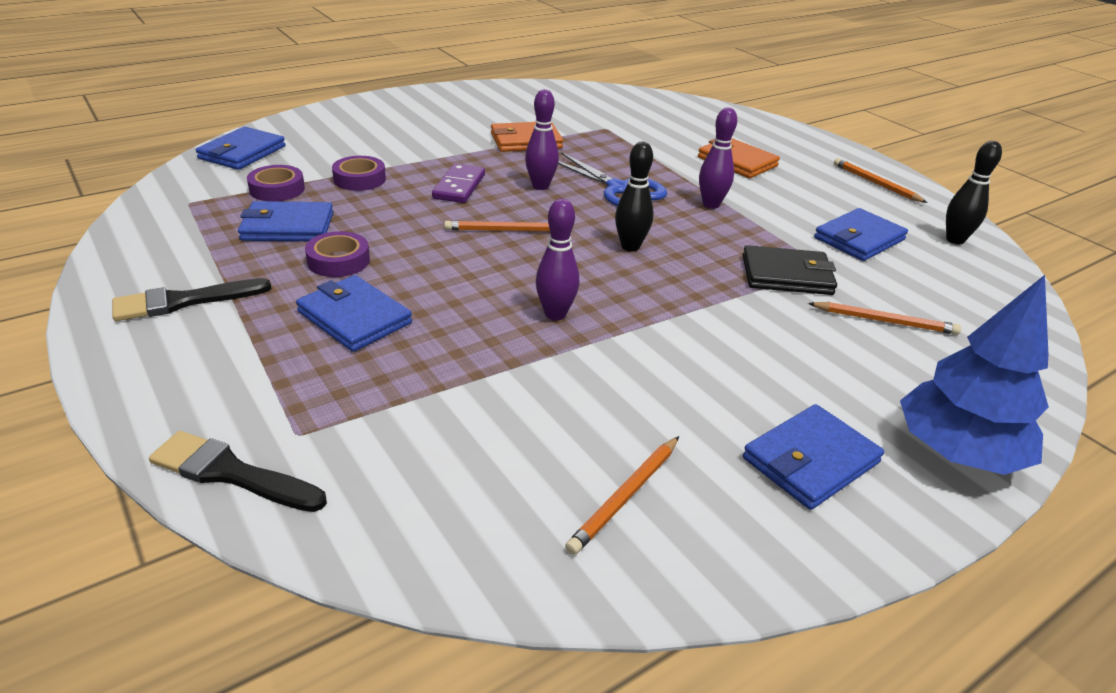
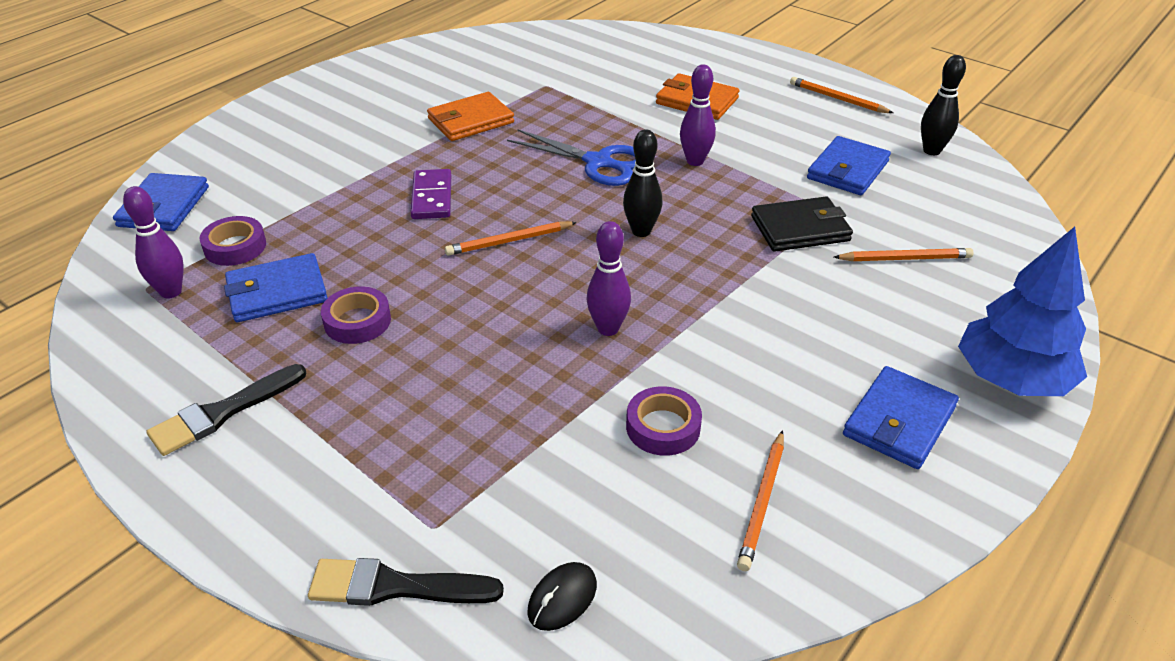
camera: 15 degrees left, 5 degrees up
blue wallet [296,275,412,352] -> none
purple tape [332,156,386,191] -> purple tape moved to [626,386,702,456]
purple bowling pin [525,89,559,190] -> purple bowling pin moved to [123,186,184,298]
none -> black mouse [527,562,597,631]

